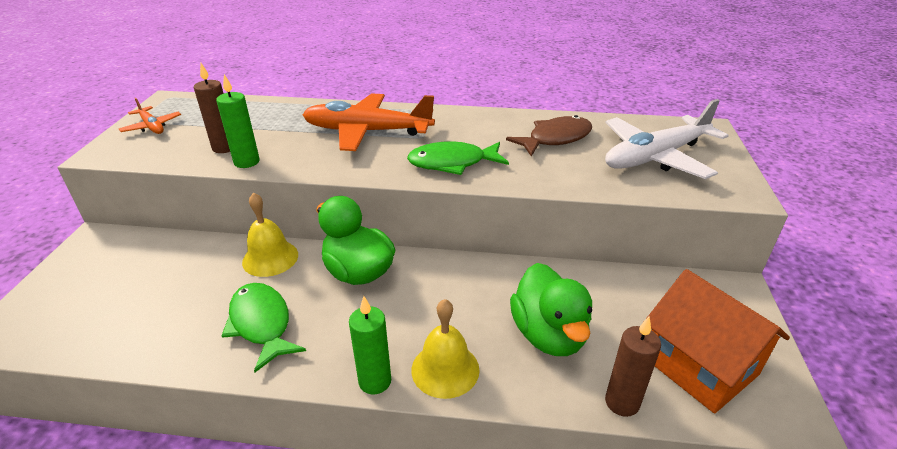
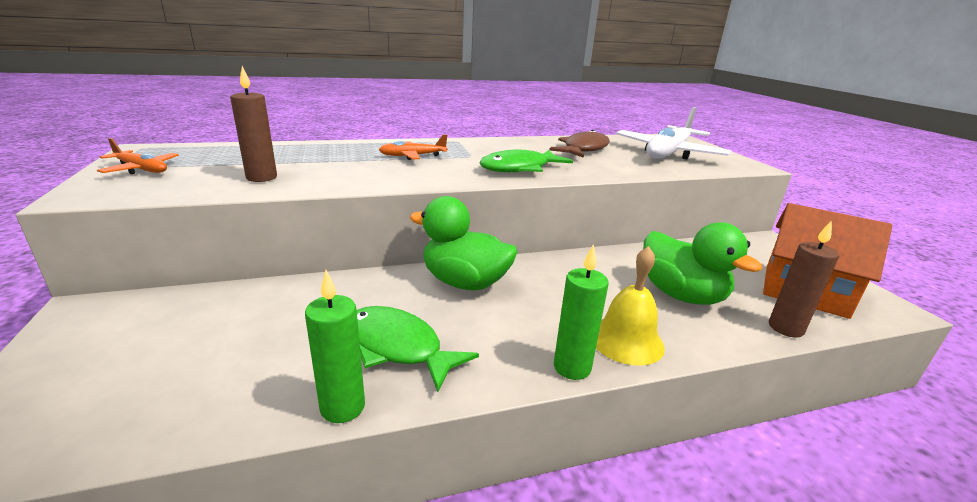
camera: 25 degrees left, 10 degrees down
green candle [216,74,260,168] -> green candle moved to [305,270,365,423]
yellow bell [242,192,298,277] -> none
orange plane [302,93,435,151] -> orange plane [379,135,447,160], size x0.49

